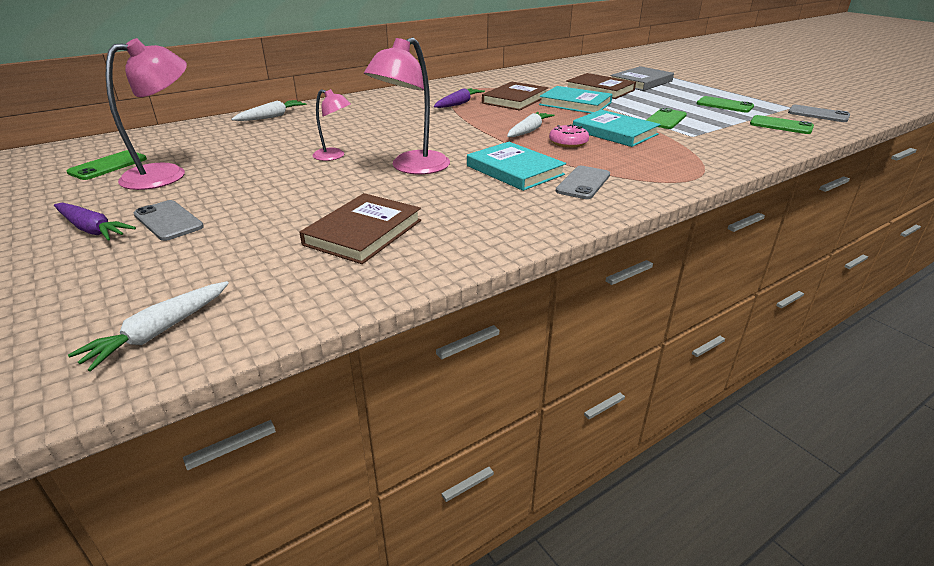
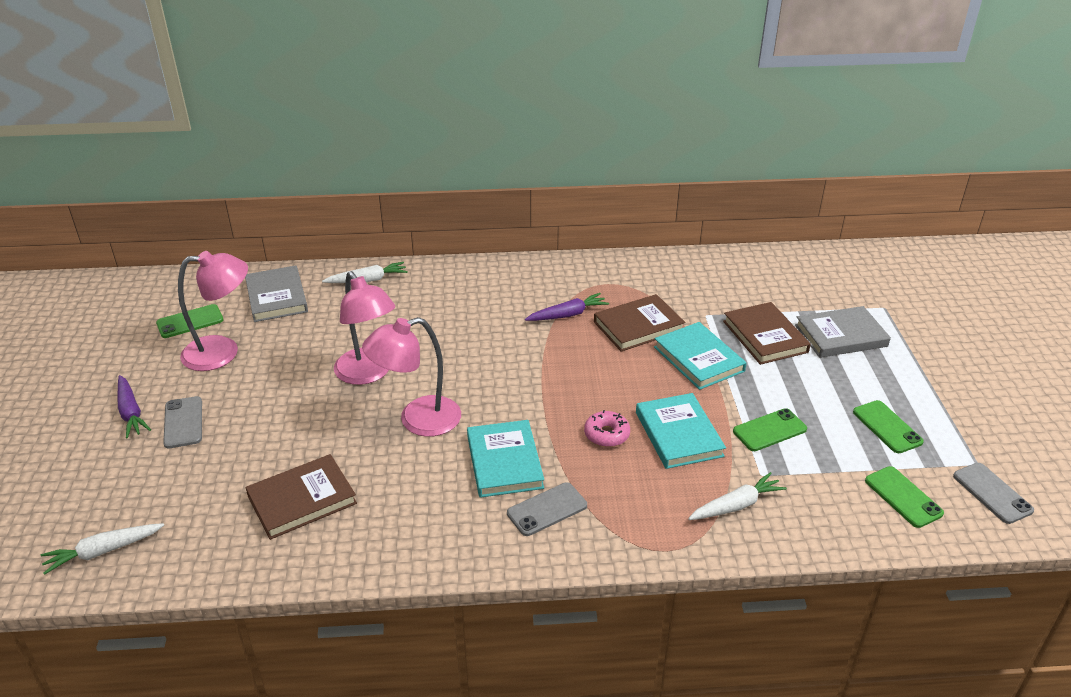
camera: 30 degrees right, 5 degrees up
pink lamp [313,89,351,161] -> pink lamp [334,271,395,385], size x1.77
white carrot [507,112,555,137] -> white carrot moved to [688,472,787,520]
none -> grey book [245,265,308,322]

